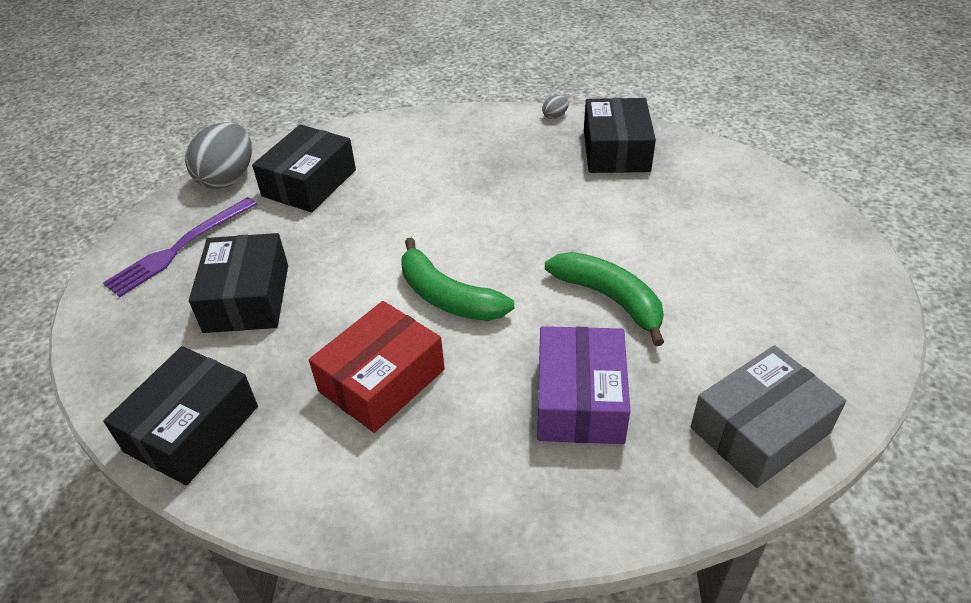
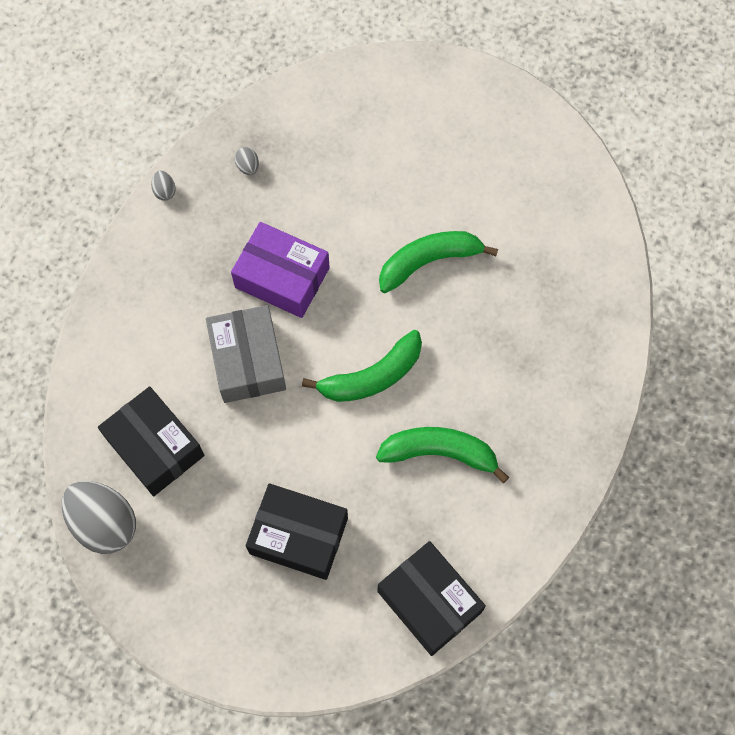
camera: 70 degrees left, 25 degrees up
purple fork [103,197,257,297] -> none
red box [309,301,445,433] -> green banana [376,427,509,483]
purple box [537,326,630,444] -> purple box moved to [231,222,330,318]
black box [584,98,656,173] -> grey egg [235,147,259,175]
grey box [691,345,846,488] -> grey box moved to [206,305,286,403]

